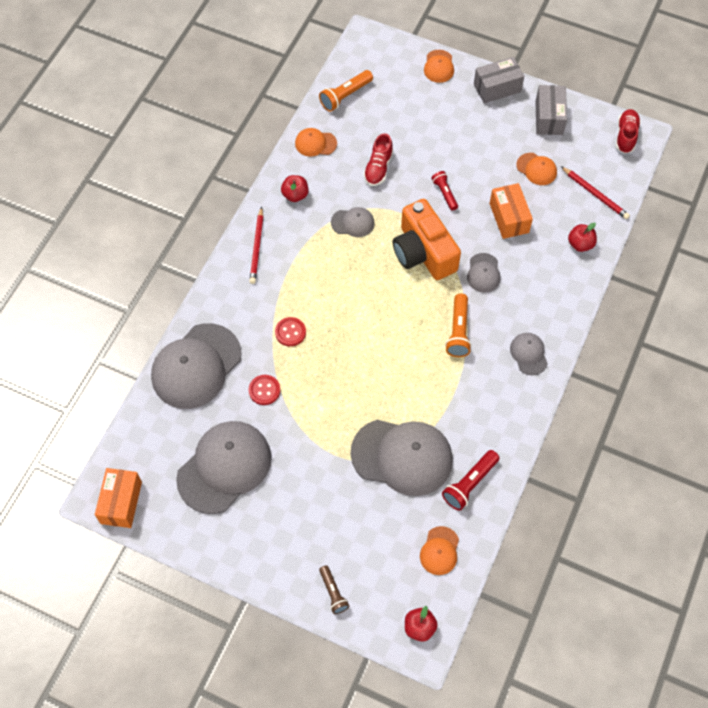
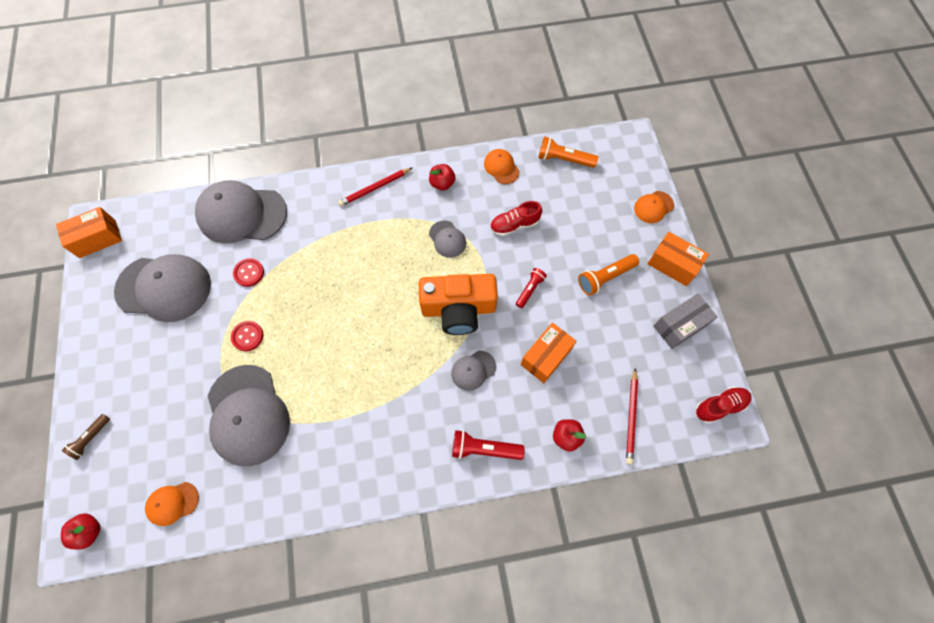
camera: 55 degrees right, 5 degrees up
red button [275,317,306,346] -> red button moved to [231,321,263,351]
orange camera [393,199,461,280] -> orange camera turned 120 degrees counterclockwise [419,274,498,335]
red flashlight [442,450,500,511] -> red flashlight moved to [452,430,525,460]
orange flashlight [445,294,472,357] -> orange flashlight moved to [578,254,639,295]
grey box [474,57,525,104] -> orange box [648,232,709,286]
grey cap [510,333,548,375] -> none
orange cap [516,153,557,185] -> none

